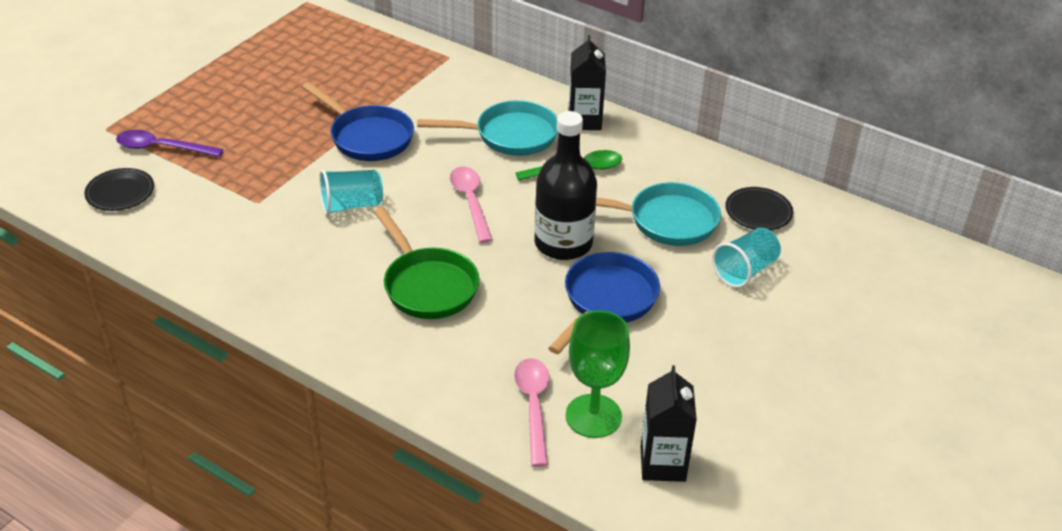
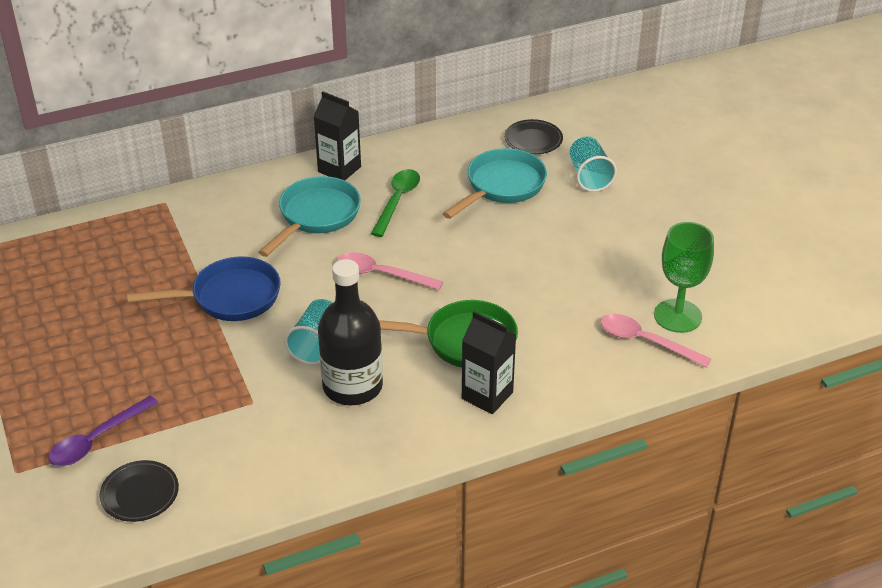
camera: 55 degrees left, 0 degrees up
black bottle [534,111,597,260] -> black bottle moved to [318,259,383,405]
blue pan [548,252,660,354] -> none
black carton [640,365,697,482] -> black carton moved to [462,311,516,414]

